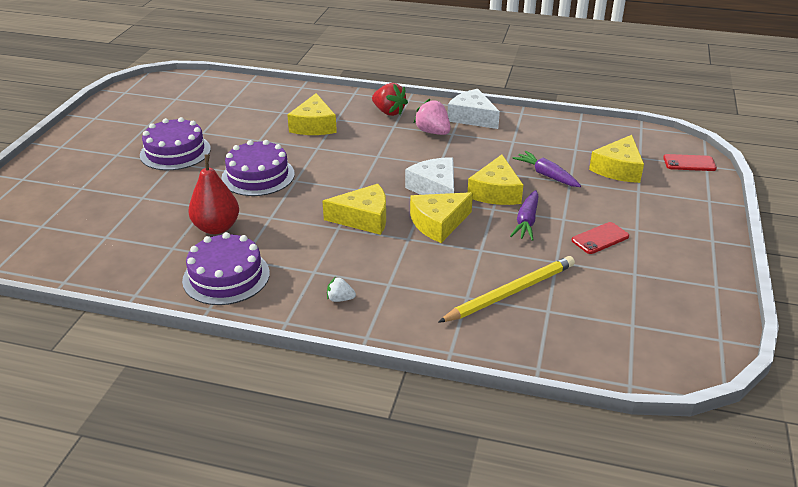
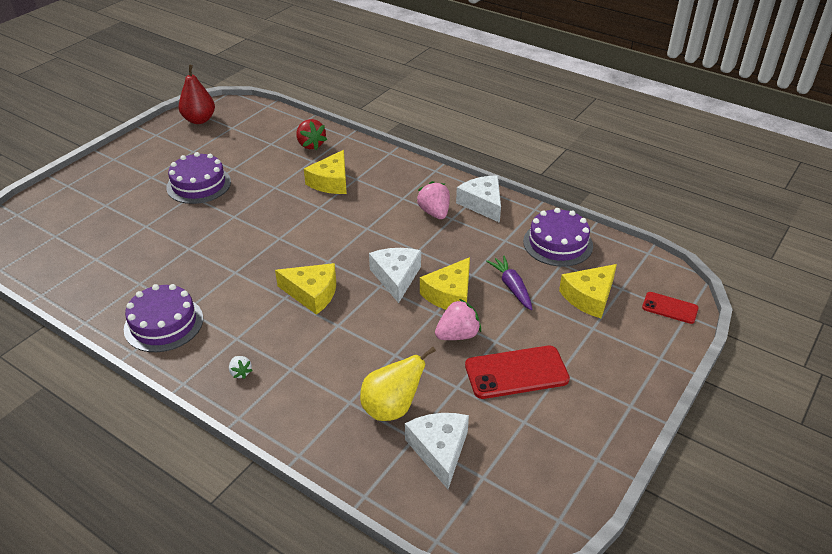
camera: 20 degrees right, 5 degrees up
red pear [188,154,239,234] -> red pear moved to [179,65,215,124]
purple cake [221,140,295,196] -> purple cake moved to [523,208,593,267]
white strawberry [327,277,356,302] -> white strawberry turned 150 degrees counterclockwise [229,356,253,379]
red strawberry [372,83,408,116] -> red strawberry moved to [296,119,327,150]
yellow cheese [410,192,473,243] -> none
yellow pencil [438,256,575,323] -> yellow pear [360,347,436,421]
purple carrot [510,190,539,241] -> pink strawberry [435,299,481,340]
red phone [572,222,629,254] -> red phone [465,346,570,399], size x1.73
none -> white cheese [405,413,469,489]

